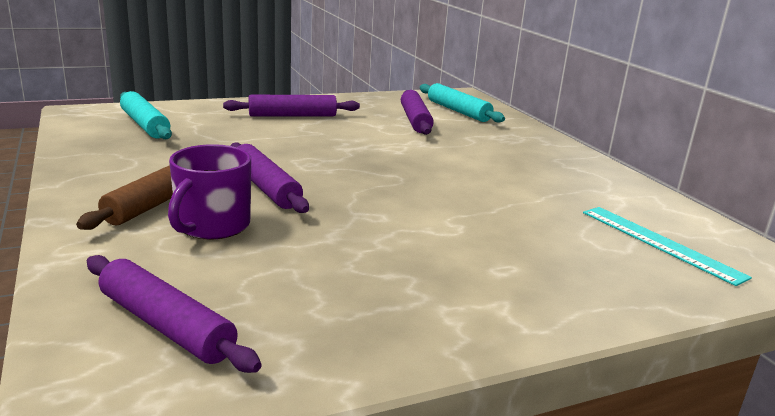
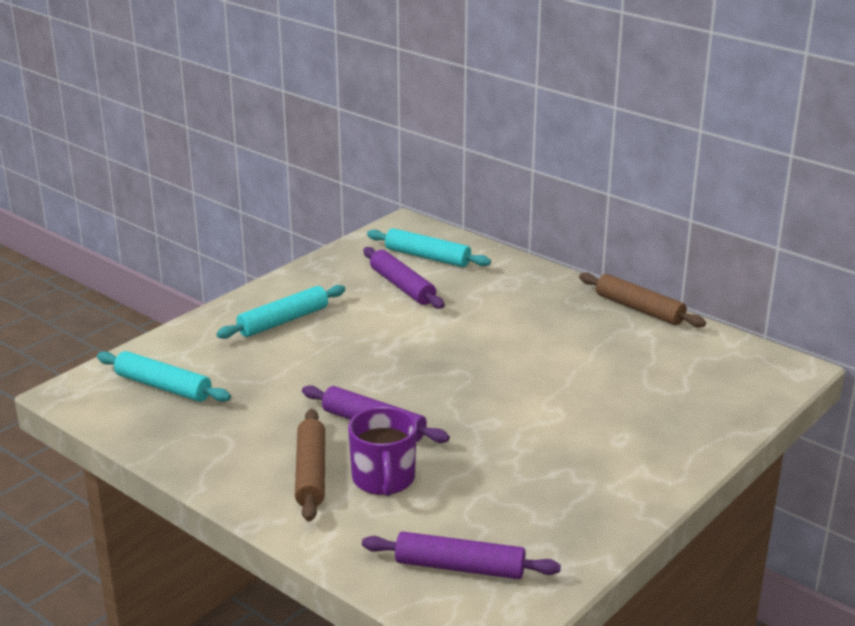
camera: 25 degrees left, 5 degrees up
purple rolling pin [223,95,360,117] -> turquoise rolling pin [216,285,345,339]
turquoise ruler [583,207,752,286] -> none
none -> brown rolling pin [579,273,706,327]

